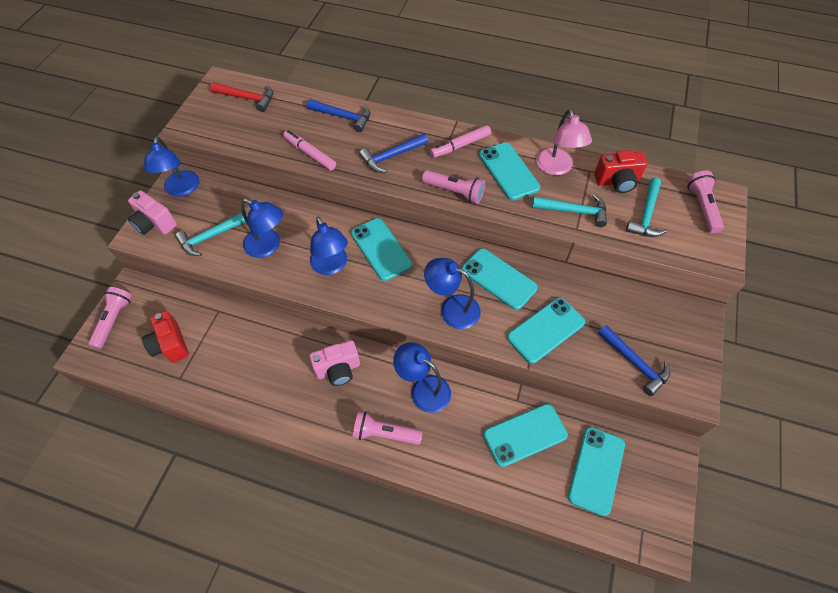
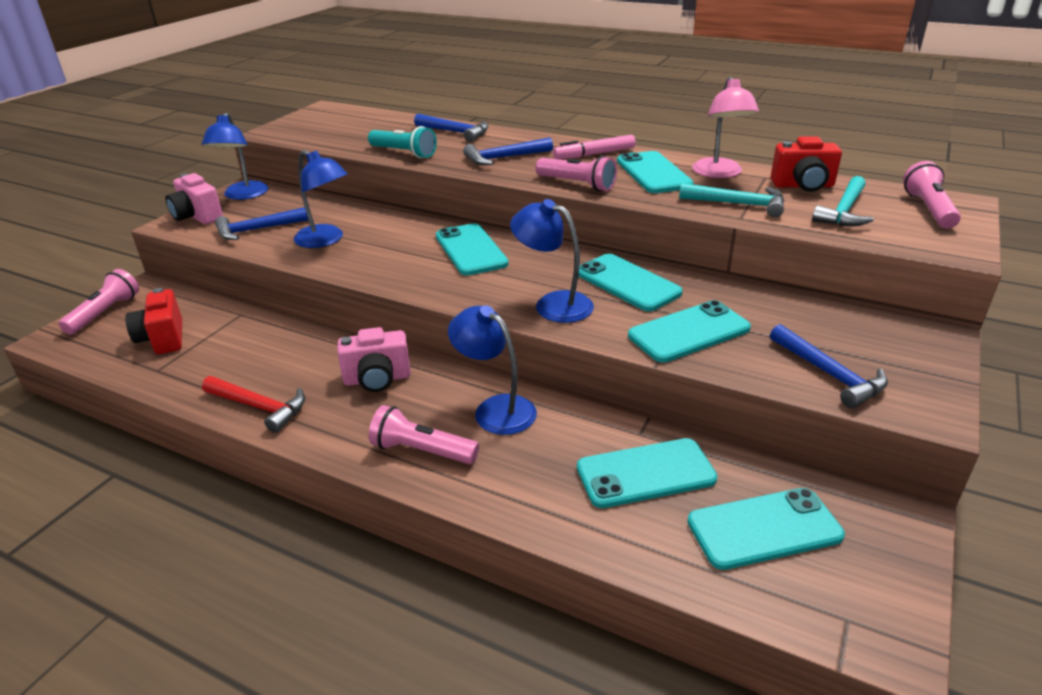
camera: 10 degrees right, 25 degrees down
turquoise hammer [175,212,245,256] -> blue hammer [215,207,308,240]
red hammer [210,83,273,112] -> red hammer moved to [202,376,305,433]
pink marker [283,130,336,170] -> turquoise flashlight [368,126,437,158]
blue lamp [310,216,348,275] -> none
turquoise phone [568,427,625,516] -> turquoise phone turned 45 degrees clockwise [687,488,845,570]

